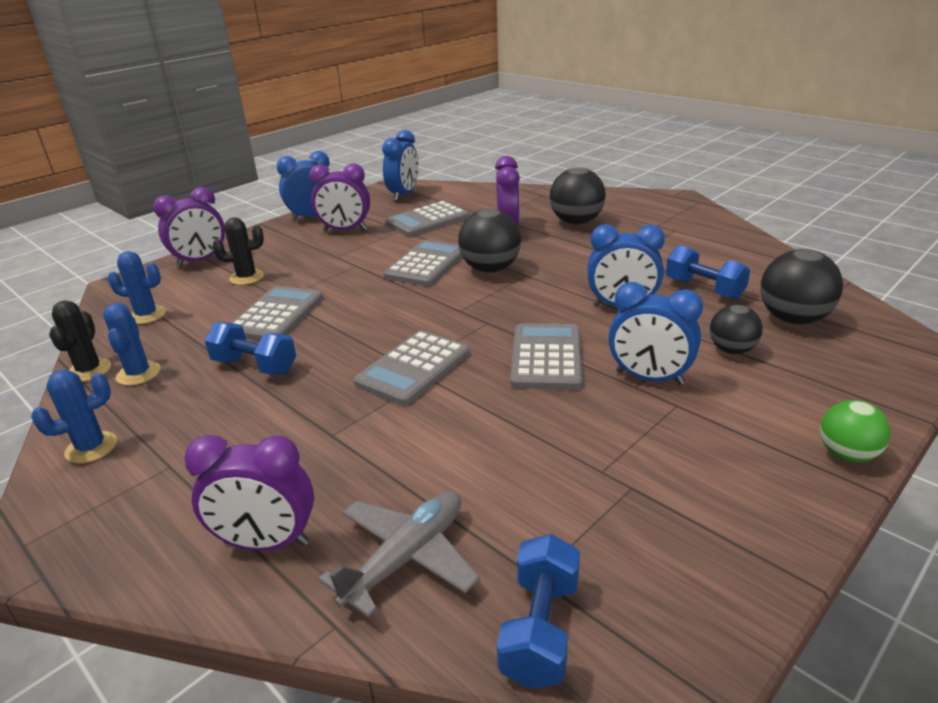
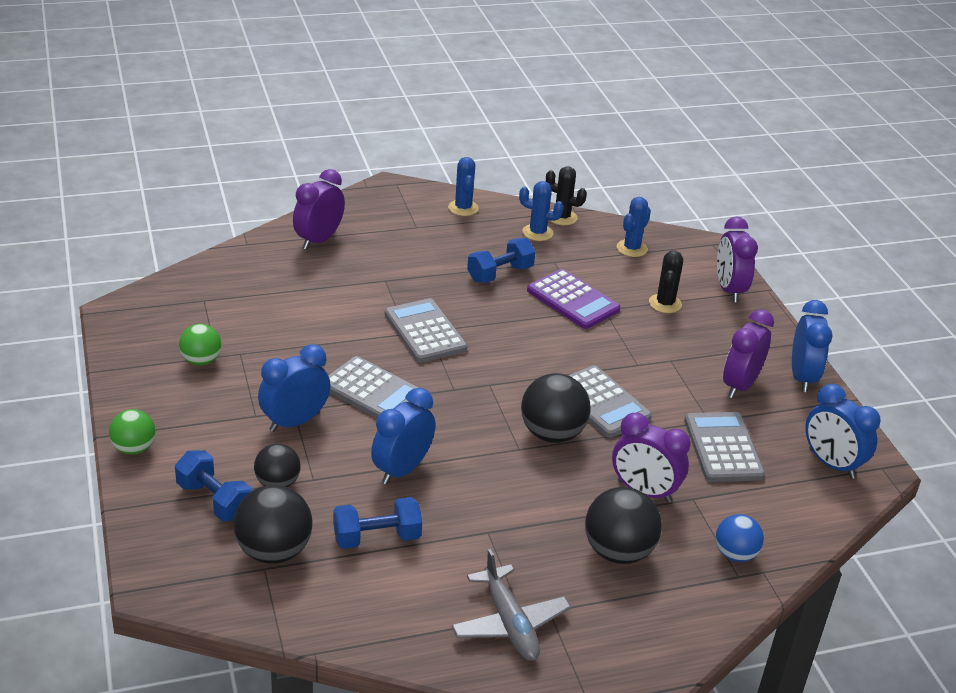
camera: 115 degrees right, 5 degrees up
grey calculator [232,286,323,341] -> purple calculator [527,269,620,329]
grey plane [319,491,480,618] -> grey plane moved to [451,549,571,661]
blue dumbbell [497,534,580,689] -> blue dumbbell moved to [175,450,252,521]
none -> green ball [179,324,222,366]
none -> blue ball [716,514,764,562]

